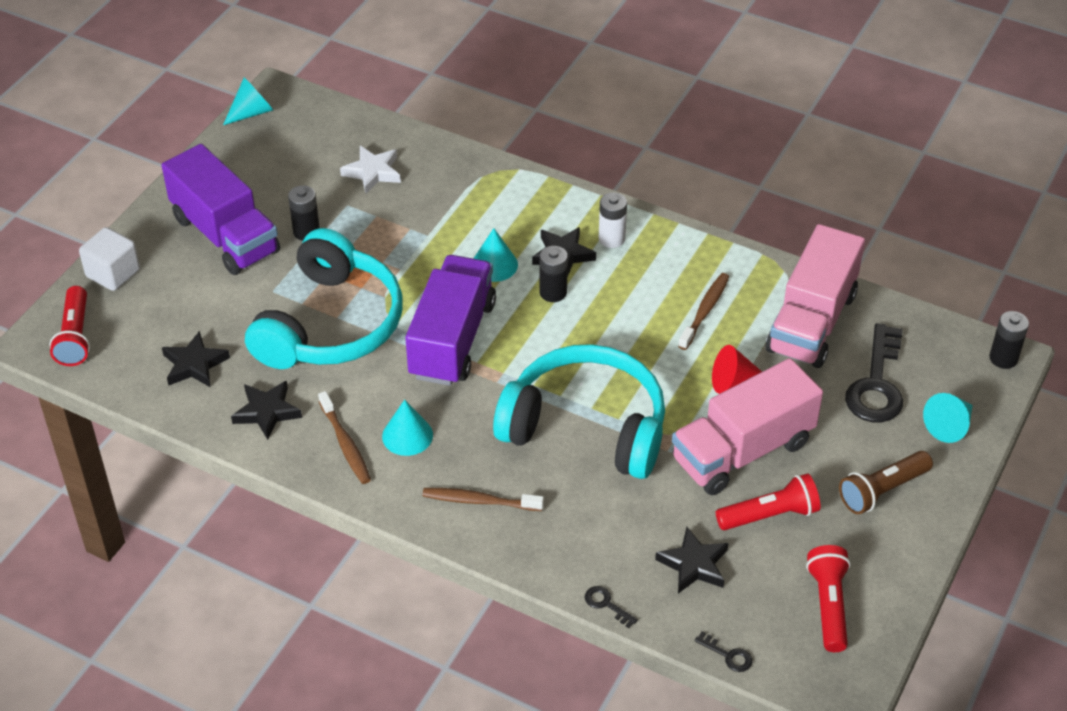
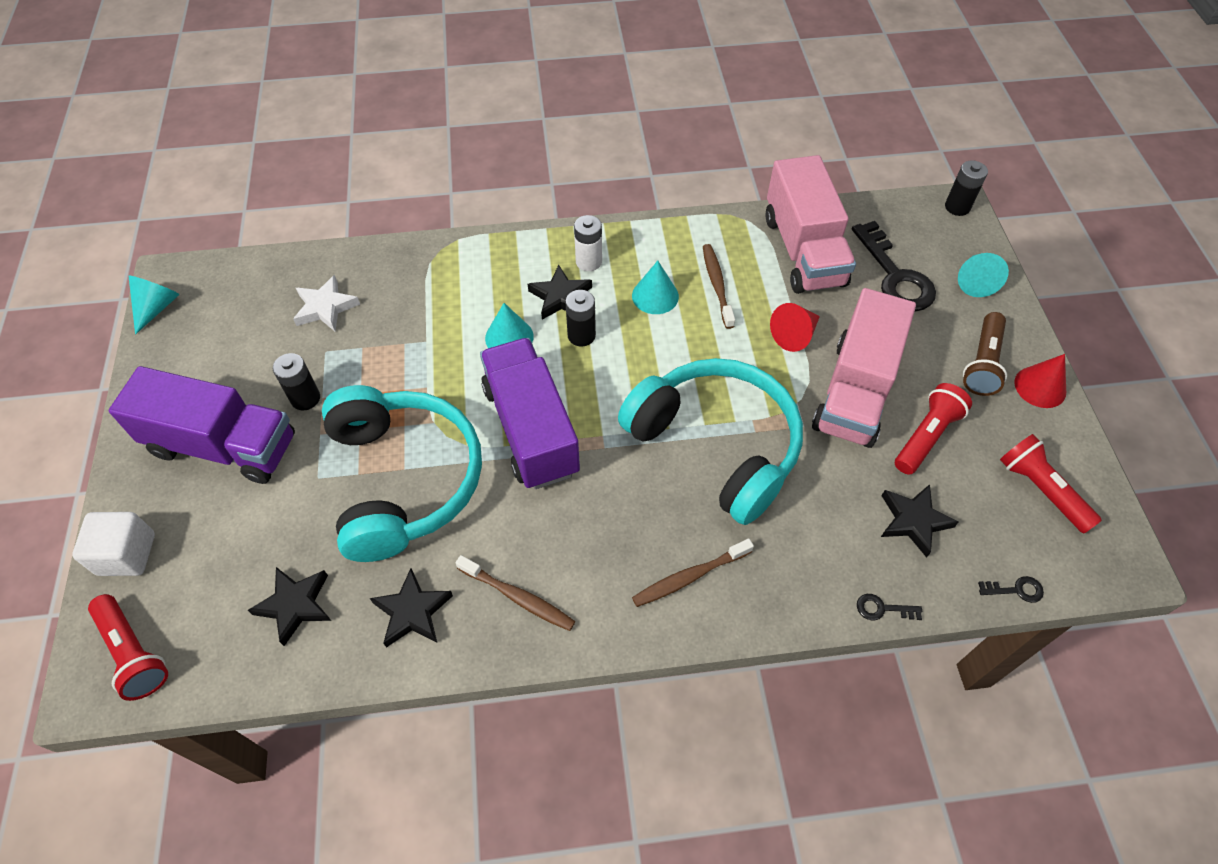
camera: 35 degrees left, 10 degrees up
turquoise cone [382,400,433,456] -> turquoise cone moved to [632,261,679,314]
turquoise headphones [493,344,665,479] -> turquoise headphones turned 60 degrees clockwise [618,358,803,525]
none -> red cone [1014,354,1066,408]

